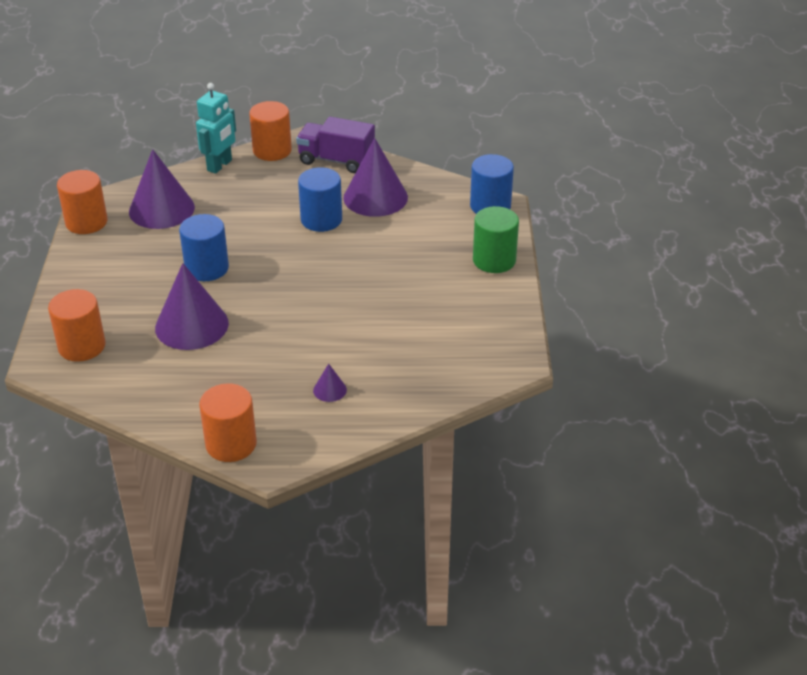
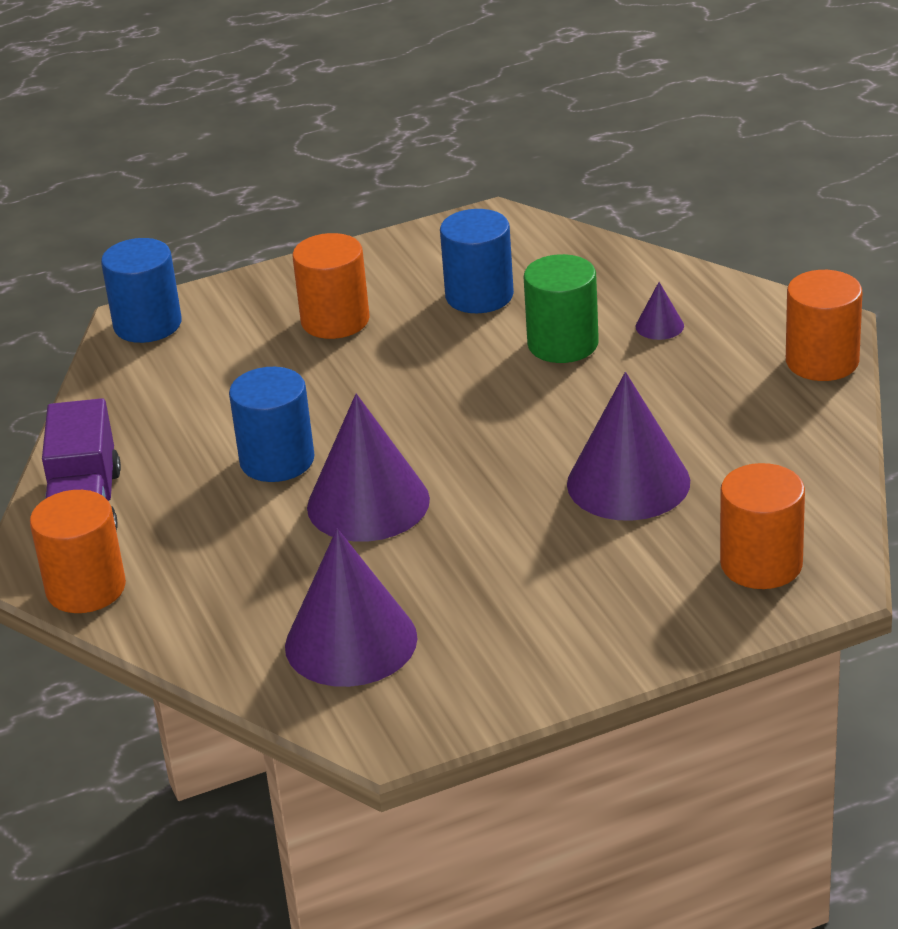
camera: 110 degrees left, 5 degrees down
orange cylinder [57,170,108,234] -> orange cylinder moved to [292,233,370,339]
blue cylinder [179,214,229,281] -> blue cylinder moved to [440,209,514,313]
turquoise robot [196,83,236,174] -> none
purple cone [343,138,408,217] -> purple cone moved to [307,394,430,542]
green cylinder [473,206,519,273] -> green cylinder moved to [524,254,599,363]

